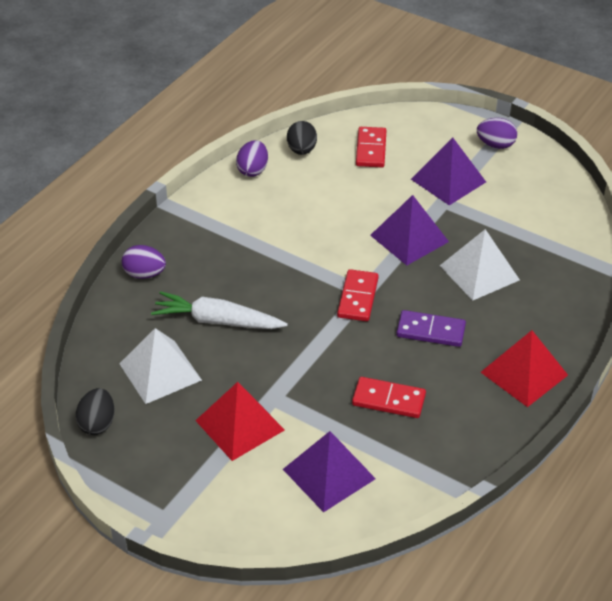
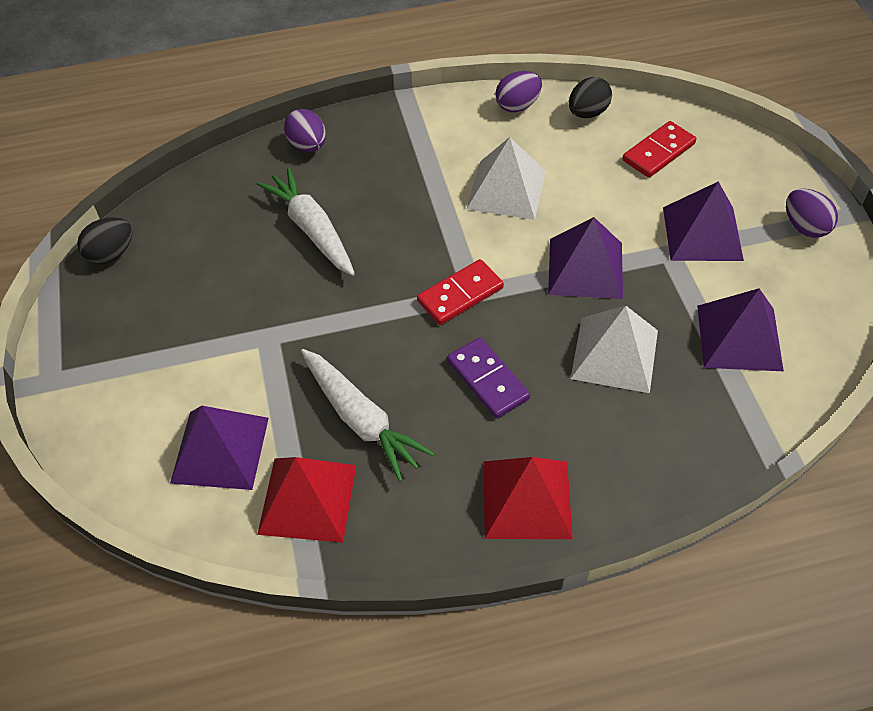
camera: 45 degrees right, 10 degrees up
white pyramid [119,328,202,404] -> white pyramid moved to [467,137,546,220]
red pyramid [195,382,284,461] -> red pyramid moved to [257,457,356,543]
red domino [352,377,426,418] -> white carrot [301,349,435,482]
none -> purple pyramid [697,288,784,371]

